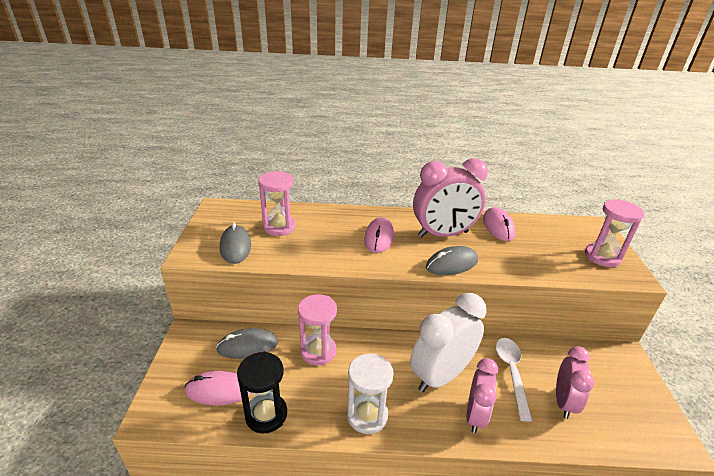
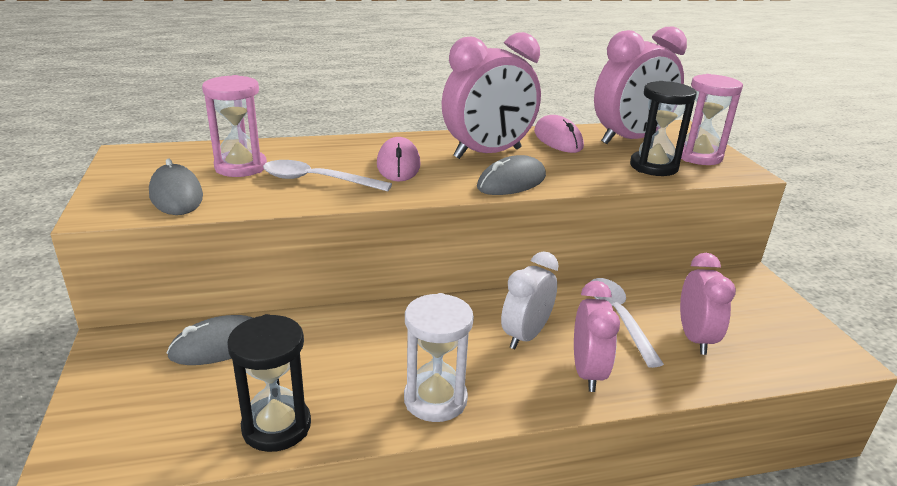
camera: 15 degrees left, 5 degrees down
pink mouse [185,371,251,405] -> none
pink hourglass [298,294,337,365] -> none
white clock [410,293,487,392] -> white clock [501,251,559,349], size x0.62
none -> white spoon [263,160,392,192]
none -> pink clock [594,26,687,144]
none -> black hourglass [630,81,697,176]

